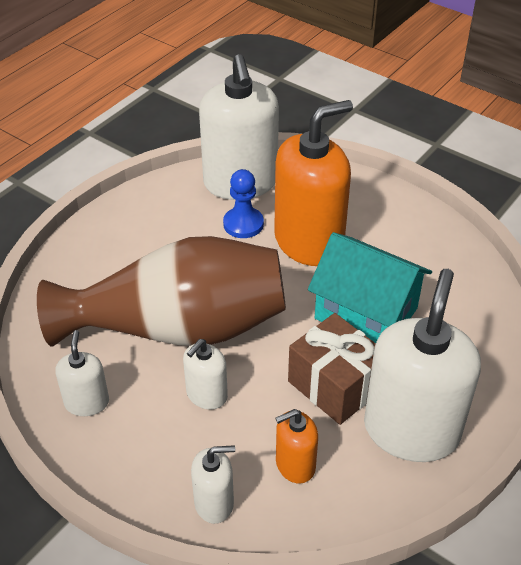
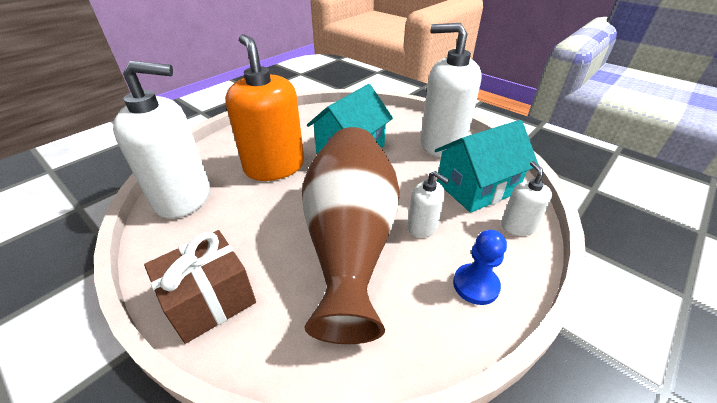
camera: 85 degrees left, 5 degrees down
white soap dispenser [55,330,109,416] -> none
blue pawn [223,169,264,238] -> blue pawn moved to [453,230,507,305]
orange soap dispenser [276,409,318,483] -> turquoise house [435,120,539,213]
brown gift [288,313,376,425] -> brown gift moved to [144,230,256,344]

